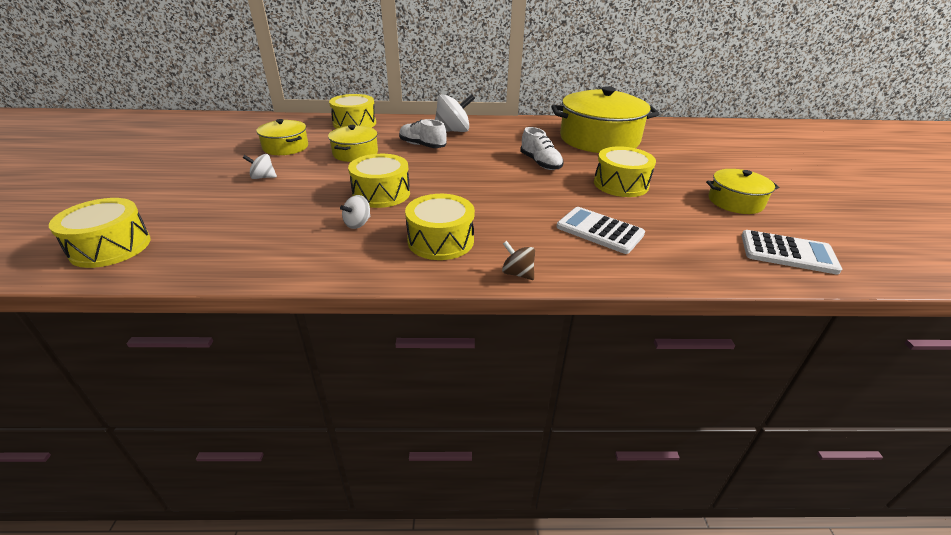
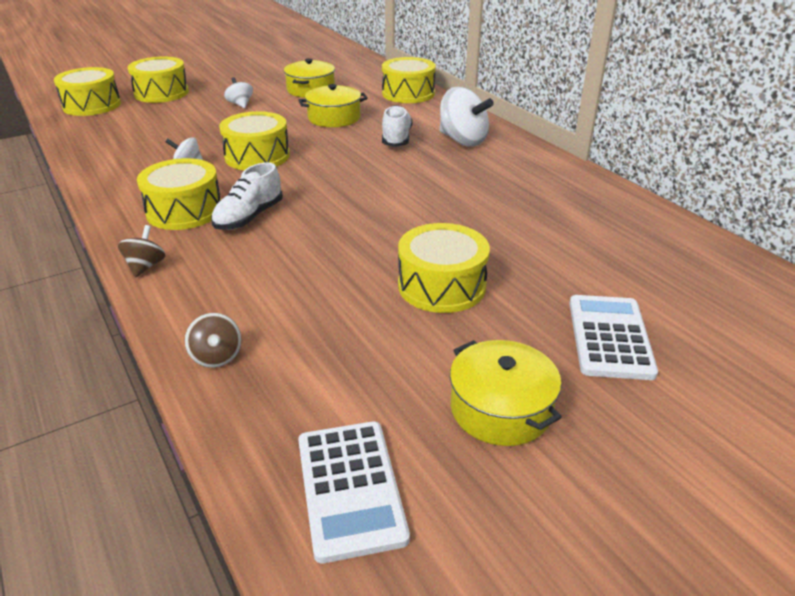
camera: 60 degrees right, 0 degrees up
white shoe [520,127,564,170] -> white shoe moved to [211,162,283,230]
yellow pot [551,86,659,153] -> none
white calculator [556,207,645,254] -> white calculator moved to [569,295,658,380]
none -> yellow drum [128,57,189,103]
none -> brown spinning top [184,313,242,368]

